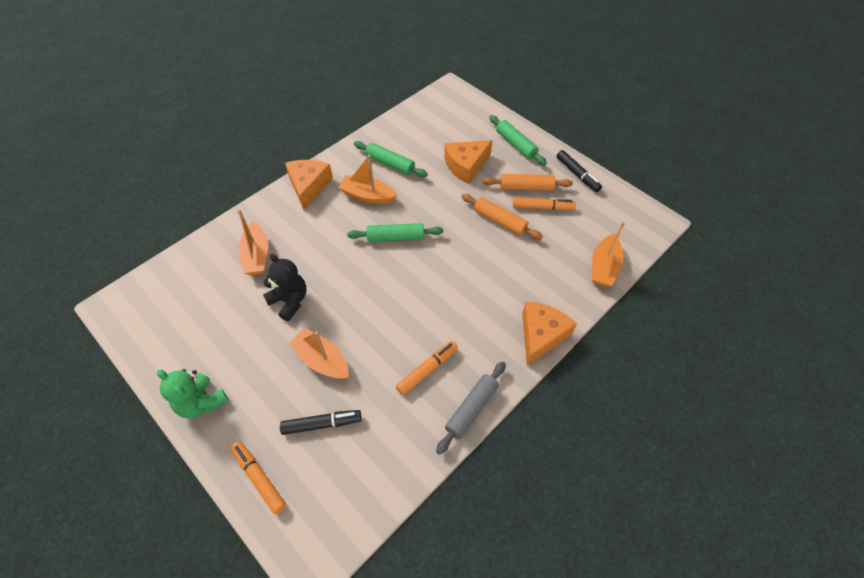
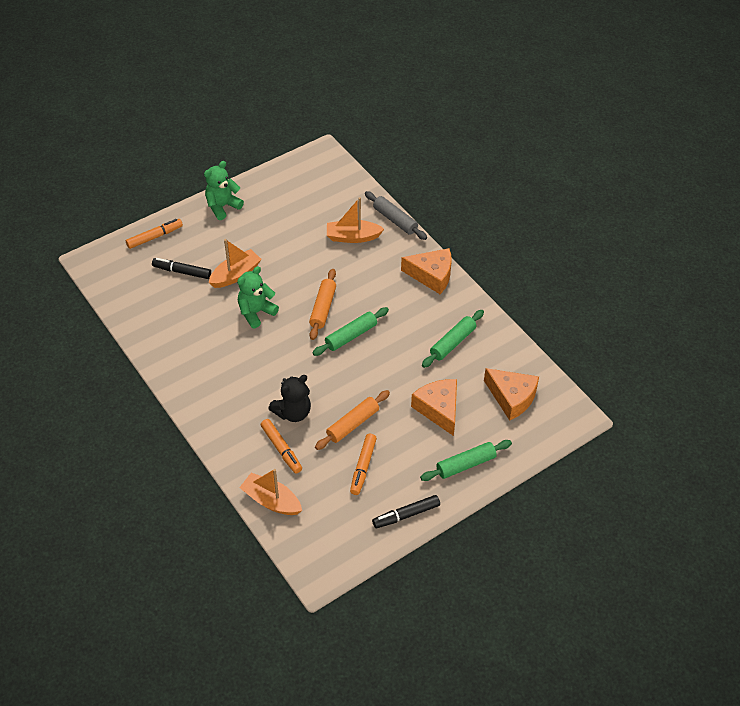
camera: 100 degrees right, 5 degrees down
black teddy bear [263,253,307,321] -> black teddy bear moved to [268,375,311,422]
black marker [280,410,362,435] -> black marker turned 105 degrees clockwise [152,258,211,279]
orange boat [338,155,397,204] -> none
green rolling pin [347,223,443,242] -> green rolling pin turned 45 degrees clockwise [312,307,389,356]
orange marker [396,341,458,395] -> orange marker moved to [261,419,302,473]
grey rolling pin [436,362,506,455] -> grey rolling pin moved to [365,191,427,240]
orange rolling pin [483,174,573,191] -> orange rolling pin moved to [309,269,336,340]
orange cheese [522,302,577,366] -> orange cheese moved to [484,368,539,421]
none -> green teddy bear [237,266,279,329]

